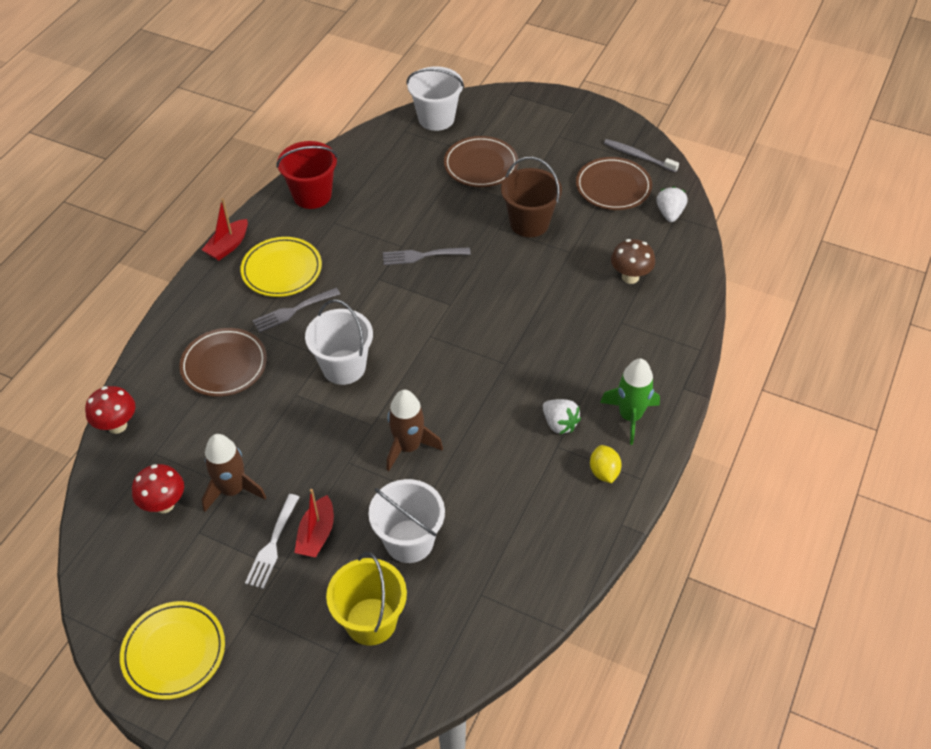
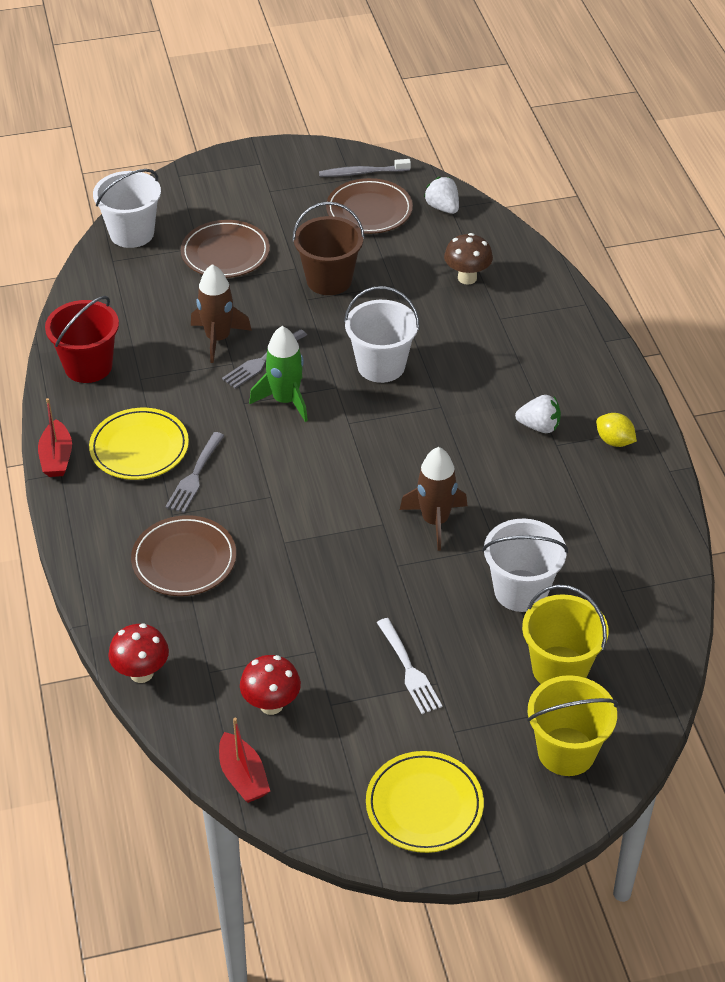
camera: 40 degrees left, 5 degrees down
brown rocket [202,434,266,512] -> brown rocket moved to [191,264,252,363]
red boat [294,489,334,558] -> red boat moved to [219,718,270,803]
white bucket [305,299,373,385] -> white bucket moved to [344,286,420,383]
green rocket [600,358,660,445] -> green rocket moved to [249,326,308,422]
none -> yellow bucket [527,675,618,776]

